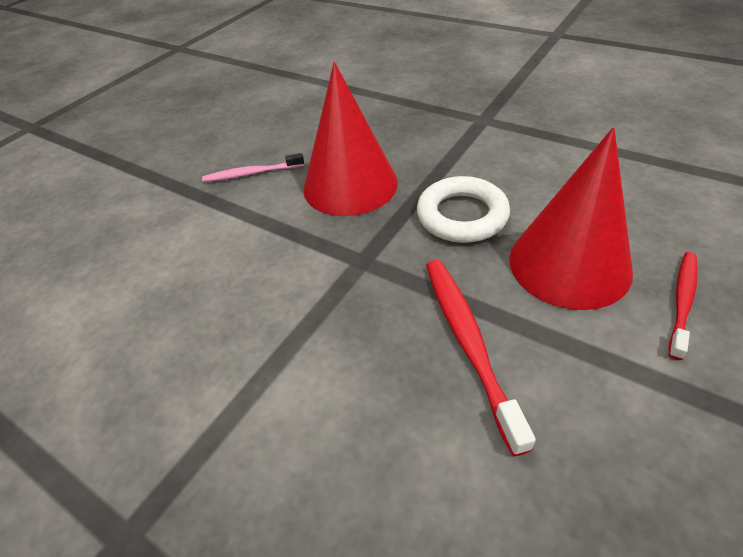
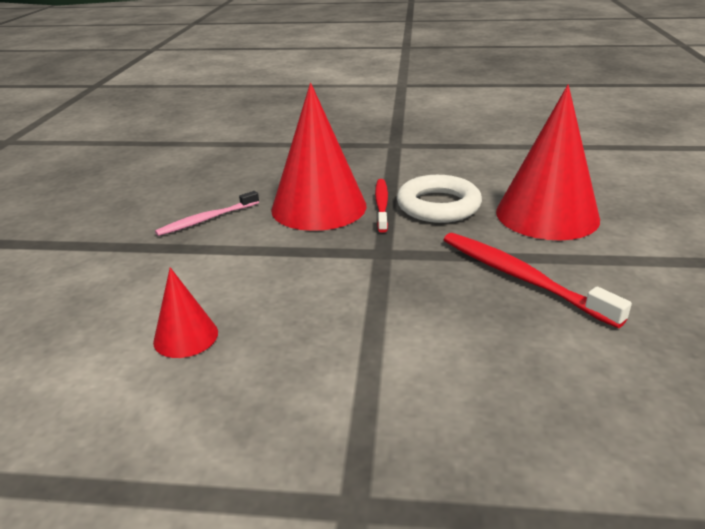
camera: 30 degrees left, 15 degrees down
red toothbrush [669,252,698,360] -> red toothbrush moved to [375,179,388,233]
none -> red cone [153,267,218,358]

